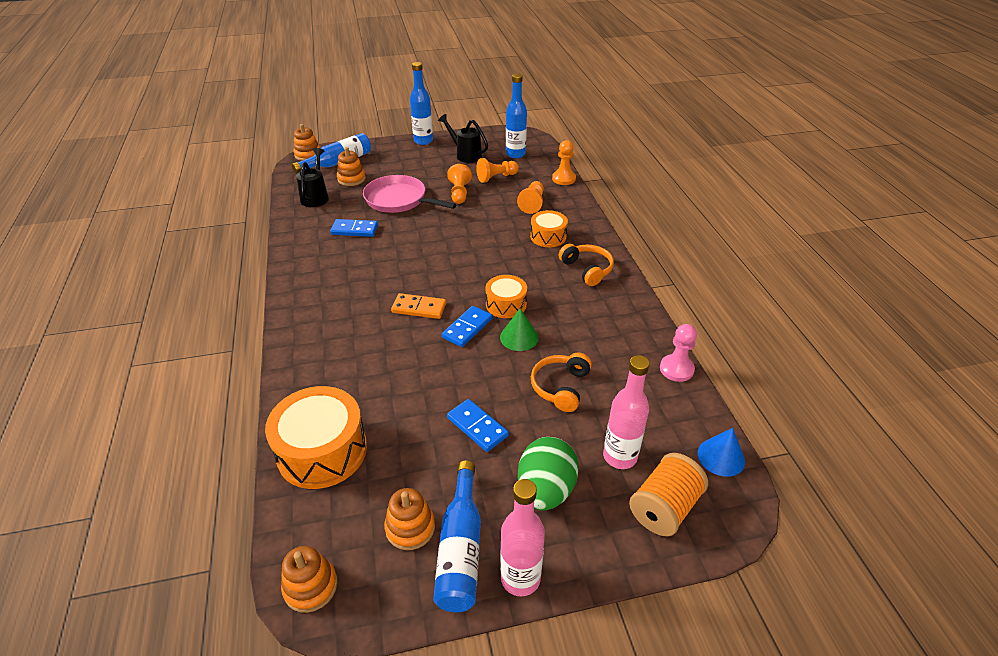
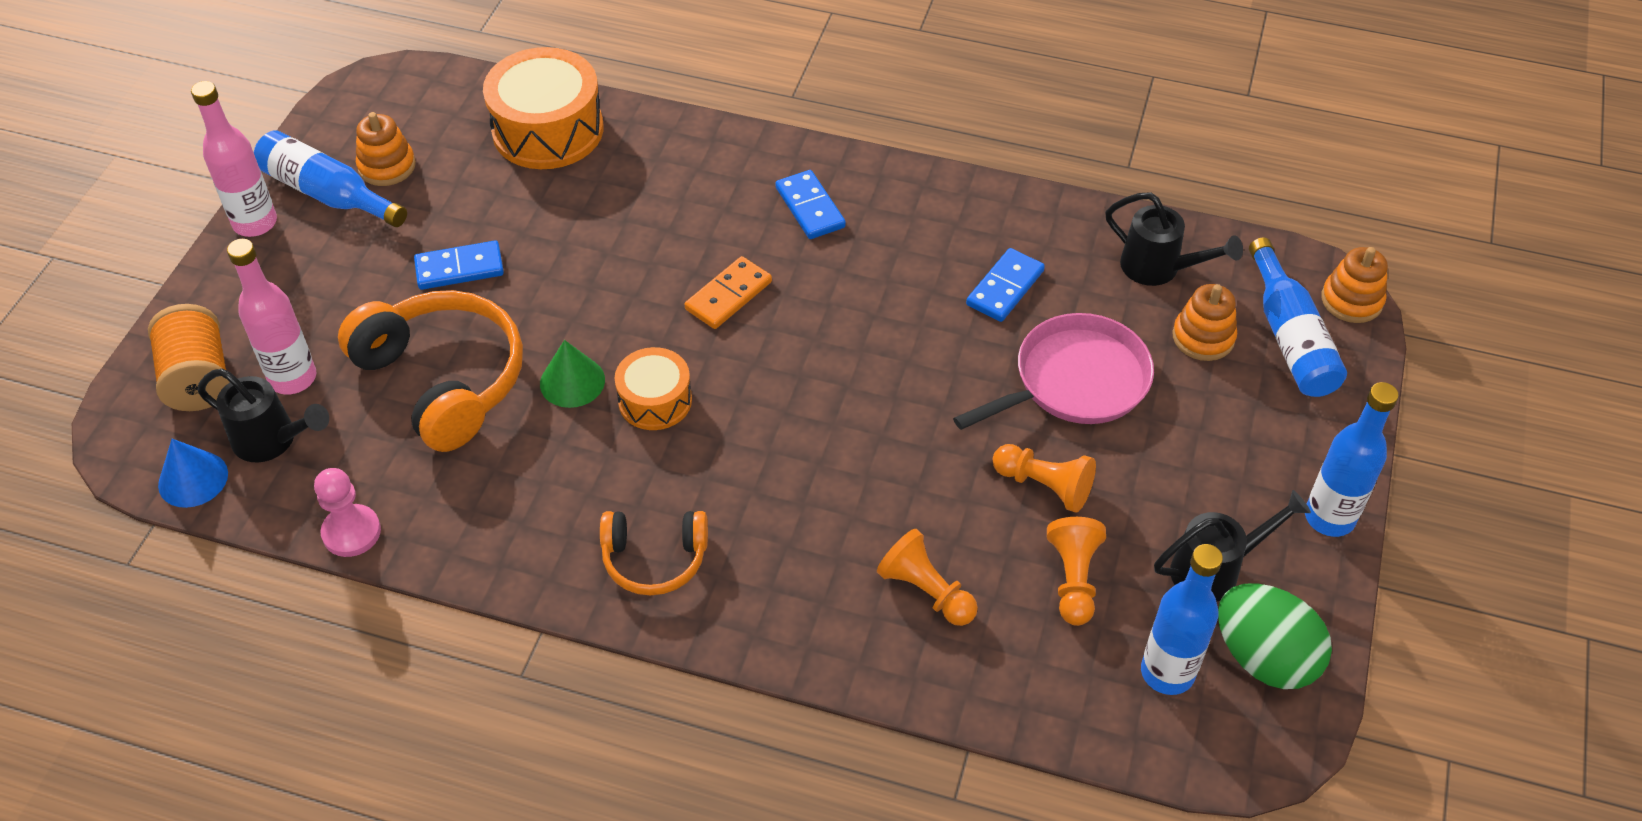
camera: 120 degrees right, 10 degrees up
orange stacking toy [281,546,338,613] -> none
blue domino [442,306,492,347] -> blue domino moved to [776,170,846,239]
green egg [518,437,579,511] -> green egg moved to [1218,583,1332,689]
orange drum [530,210,568,247] -> none
orange headphones [531,353,592,412] -> orange headphones [338,290,523,452], size x1.75
orange pawn [552,140,576,185] -> none
none -> black watering can [198,369,329,462]

